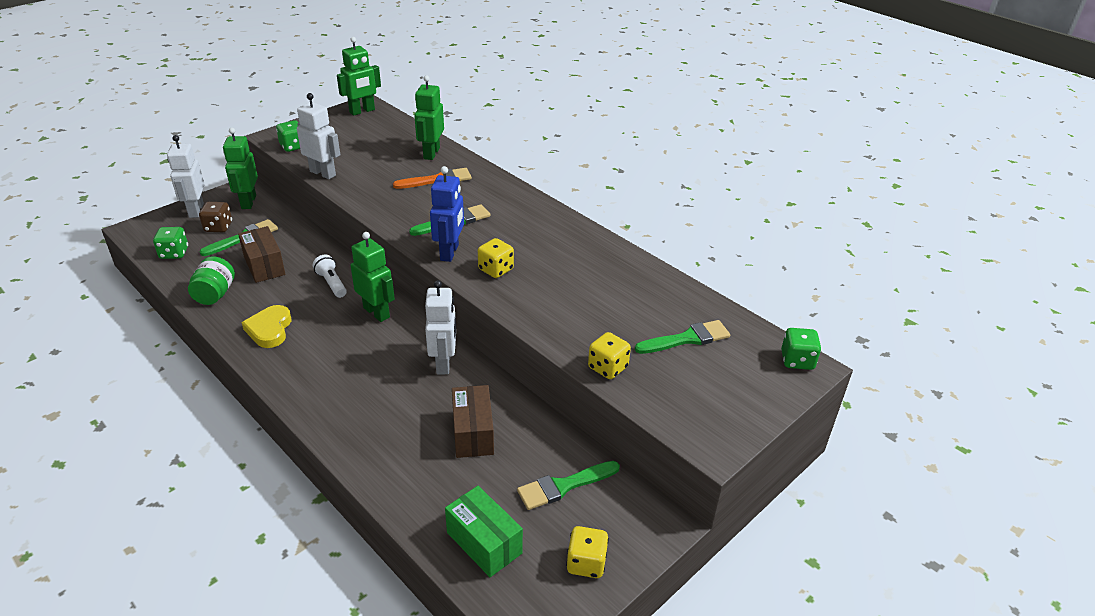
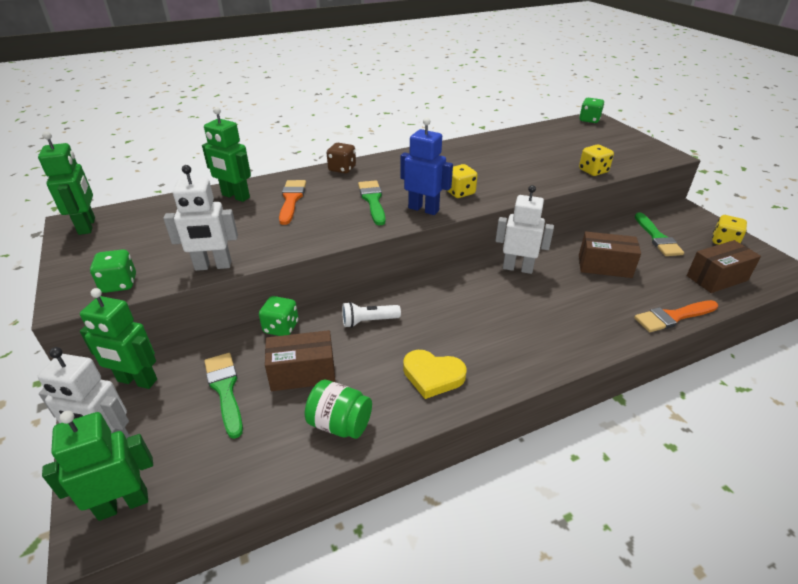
camera: 70 degrees left, 0 degrees up
green dice [153,227,188,259] -> green dice moved to [259,296,298,336]
brown dice [199,202,232,232] -> brown dice moved to [327,143,356,173]
white robot [297,93,340,179] -> white robot turned 150 degrees counterclockwise [163,165,238,271]
green robot [351,232,395,322] -> green robot moved to [42,411,153,521]
green box [445,486,523,577] -> brown box [687,240,761,293]
green brush [635,320,730,354] -> none
none -> orange brush [634,300,718,332]

